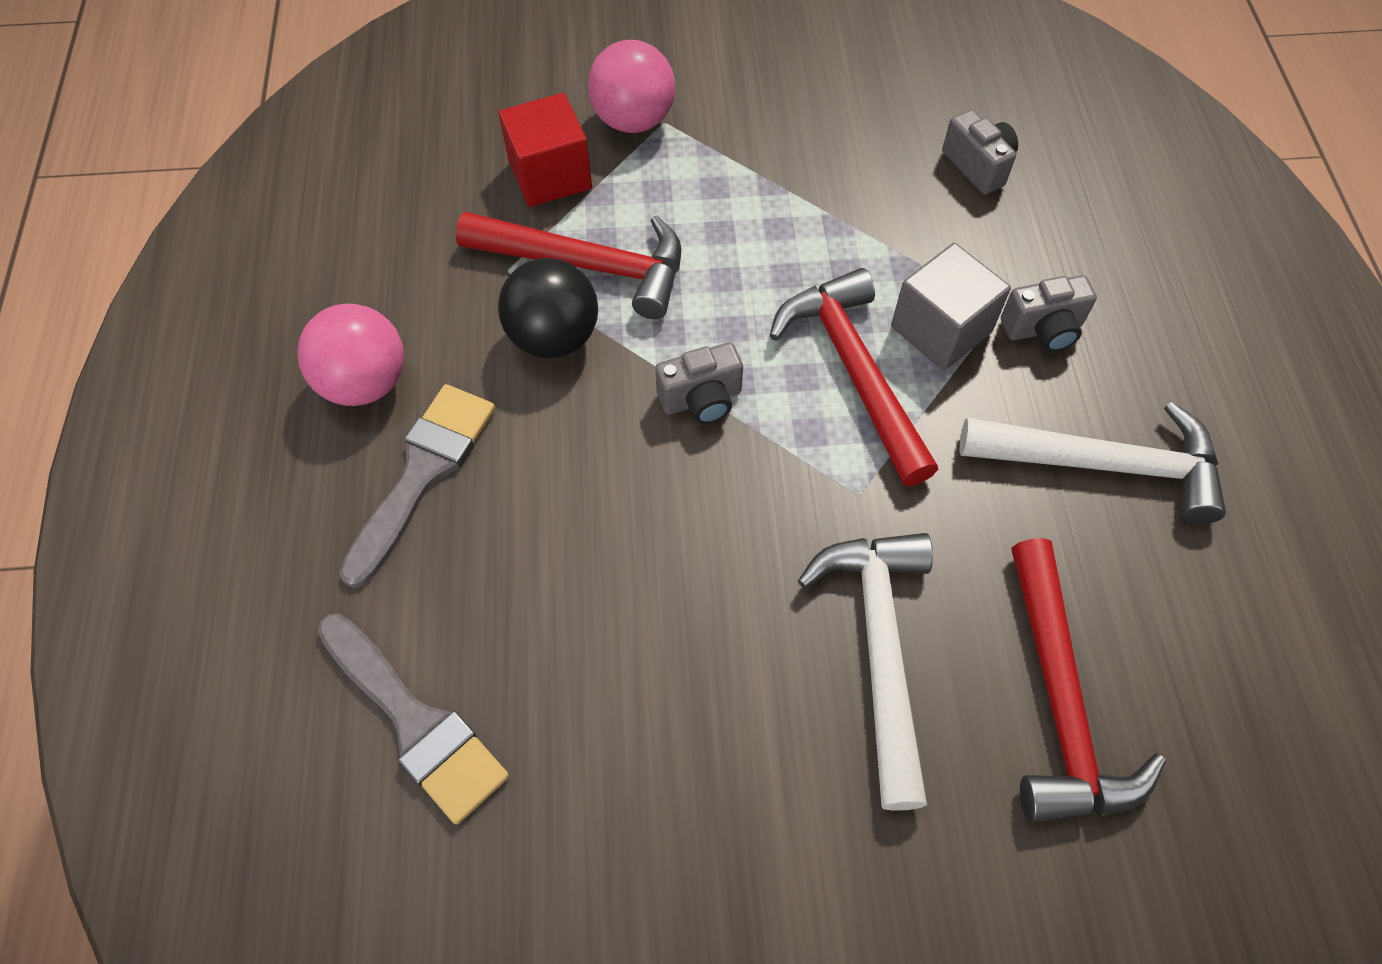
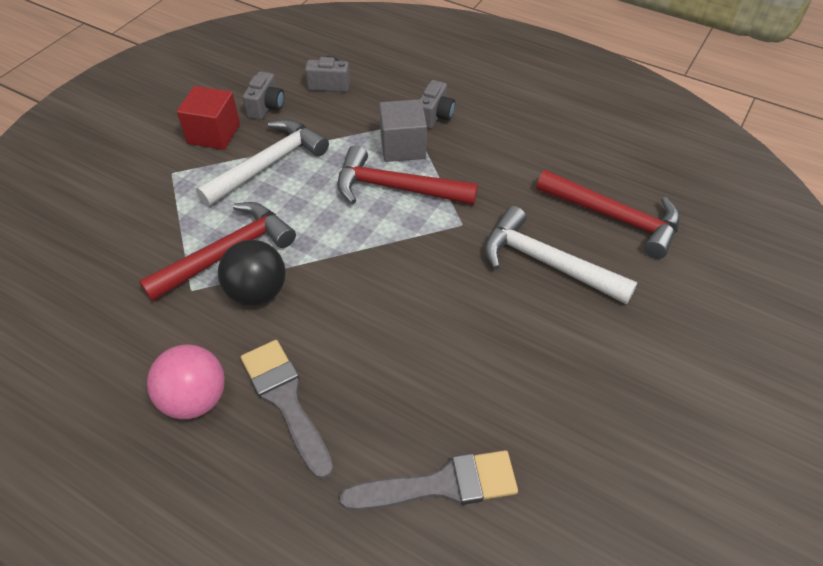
camera: 55 degrees left, 10 degrees down
red cube [499,93,592,207] -> red cube moved to [177,86,240,150]
pink ball [588,40,675,133] -> none
grey camera [655,342,743,424] -> grey camera moved to [243,72,284,120]
white hammer [960,402,1226,524] -> white hammer moved to [196,119,329,207]

